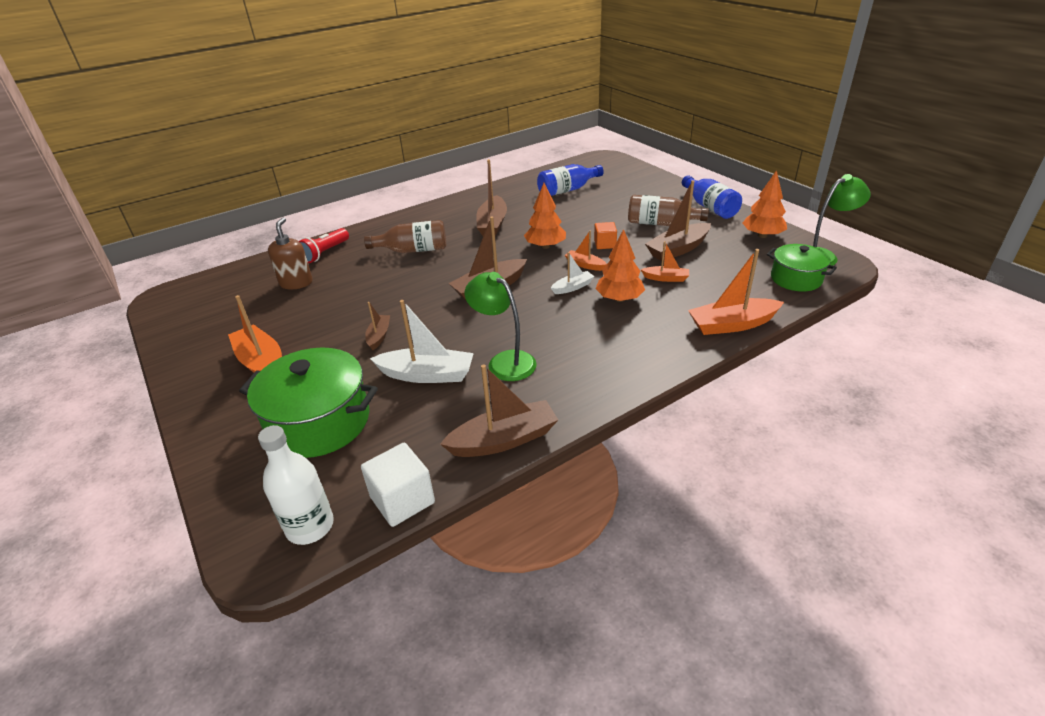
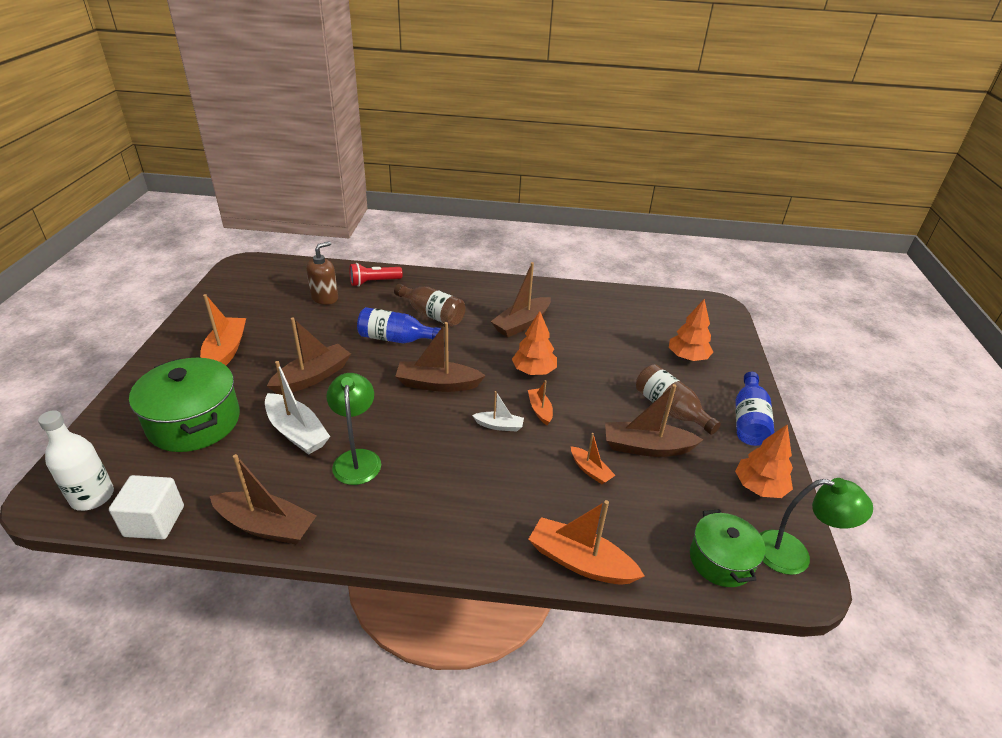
camera: 35 degrees right, 0 degrees up
brown boat [365,302,390,350] -> brown boat [267,318,351,395], size x1.82
blue bottle [537,164,604,196] -> blue bottle moved to [357,307,441,343]
orange cube [594,222,617,249] -> none
orange tree [595,229,645,302] -> orange tree moved to [669,299,713,361]

